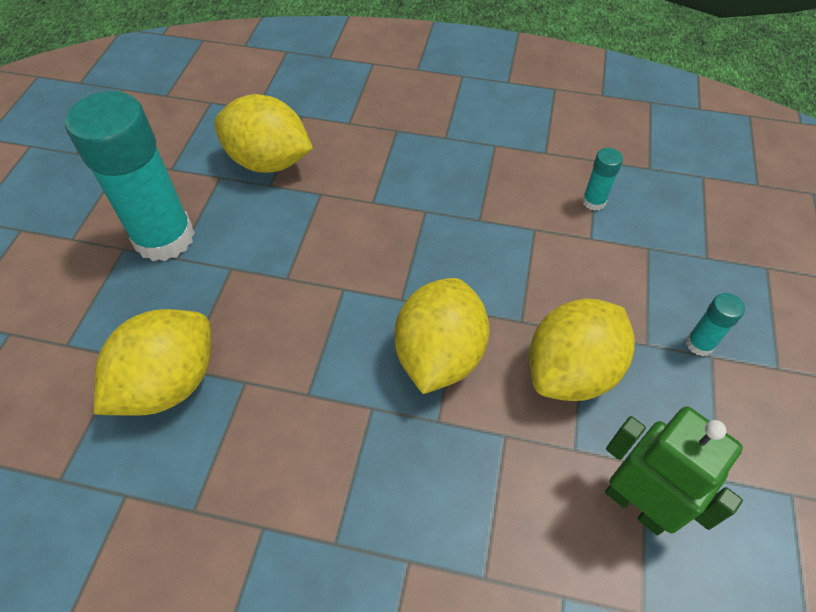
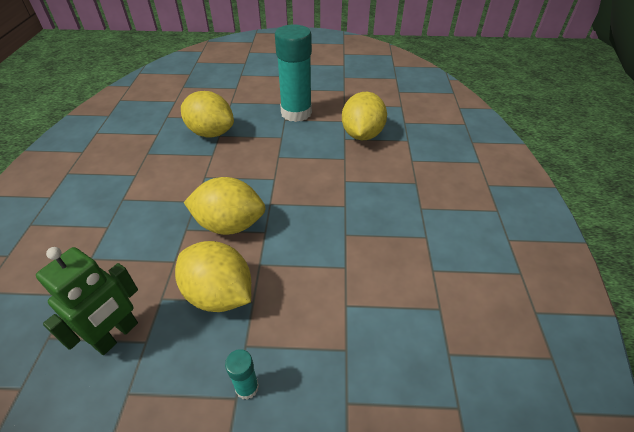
camera: 80 degrees right, 10 degrees down
turquoise glue stick [582,148,623,211] -> none

